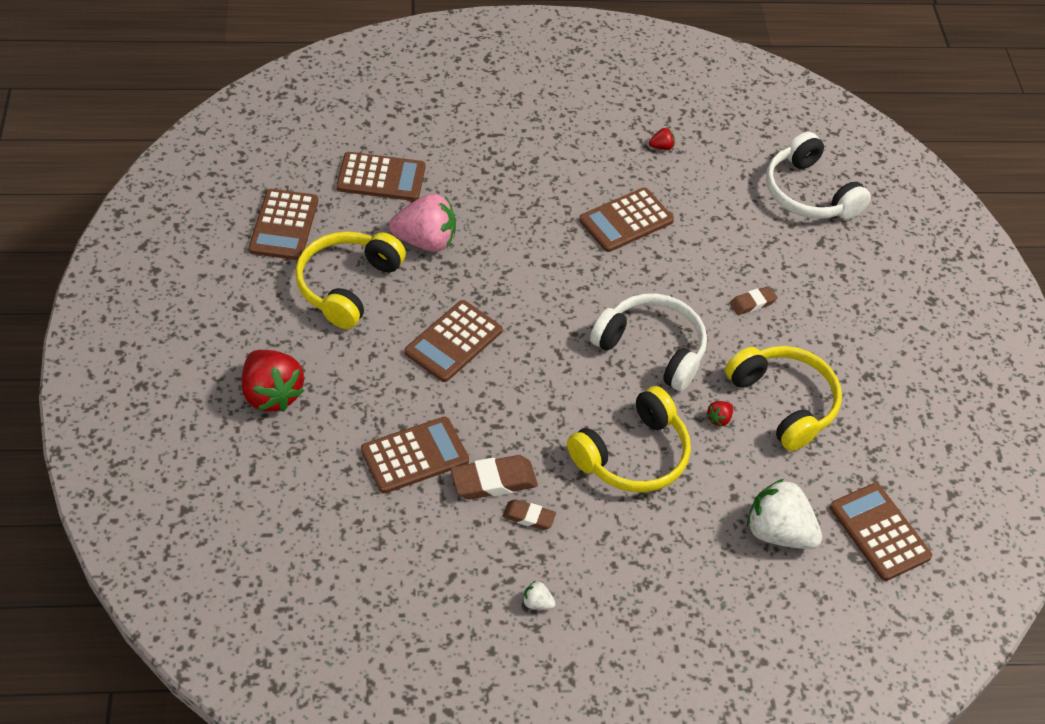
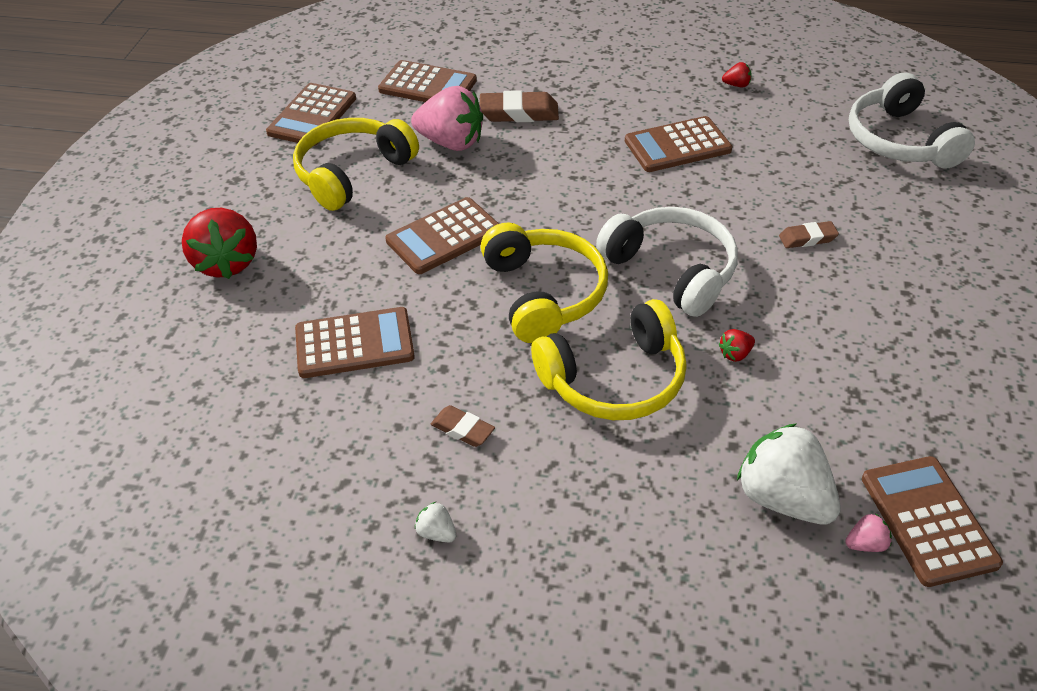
camera: 20 degrees right, 5 degrees down
brown eraser [451,455,538,499] -> brown eraser moved to [480,90,559,122]
yellow headphones [725,346,842,451] -> yellow headphones moved to [481,222,608,343]
none -> pink strawberry [845,513,892,552]

